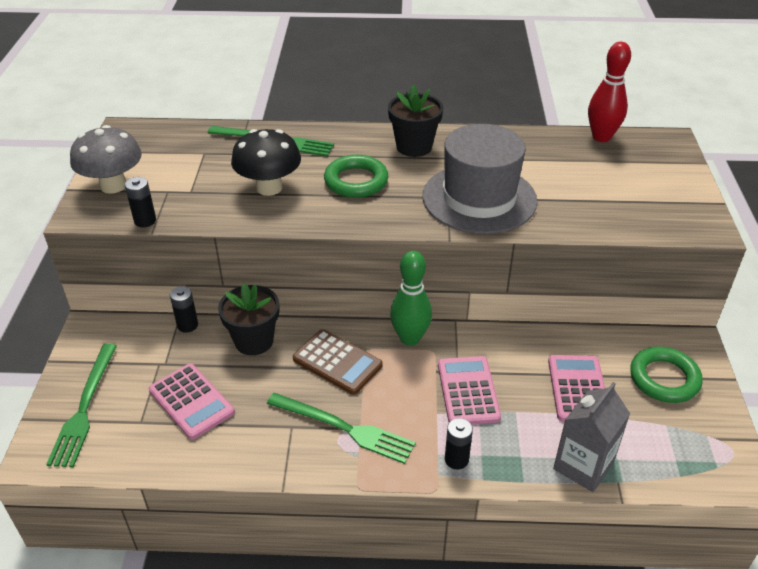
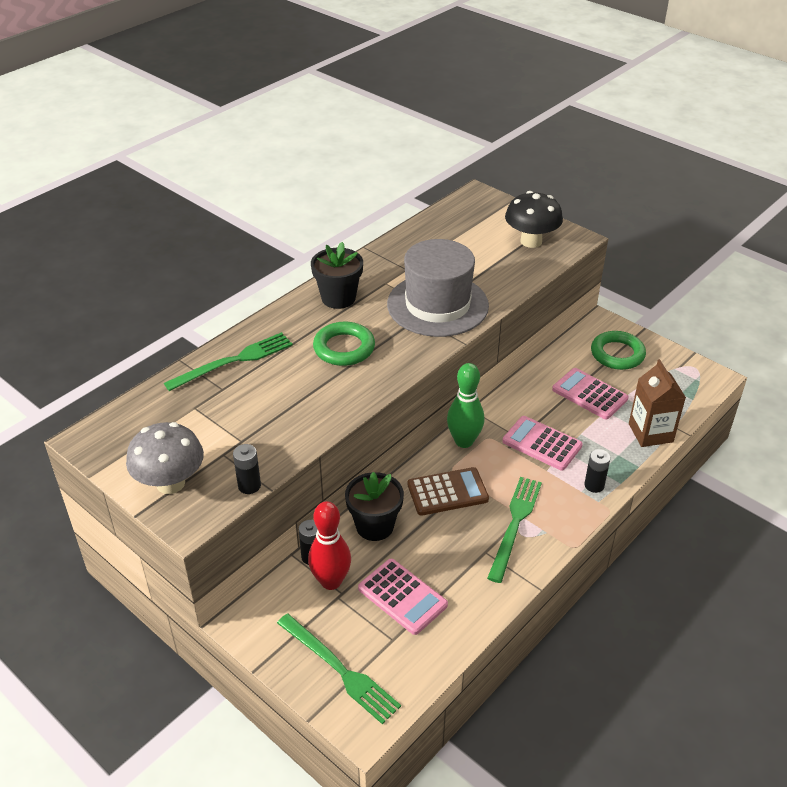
camera: 50 degrees left, 0 degrees up
pink calculator [149,364,235,440] -> pink calculator turned 45 degrees clockwise [358,559,448,635]
black mushroom [231,129,301,196] -> black mushroom moved to [505,191,563,248]
green fork [267,393,416,464] -> green fork turned 45 degrees counterclockwise [487,477,542,583]
grey carton [553,382,630,492] -> brown carton [629,359,686,447]
red bowling pin [588,42,631,142] -> red bowling pin moved to [308,501,351,590]

